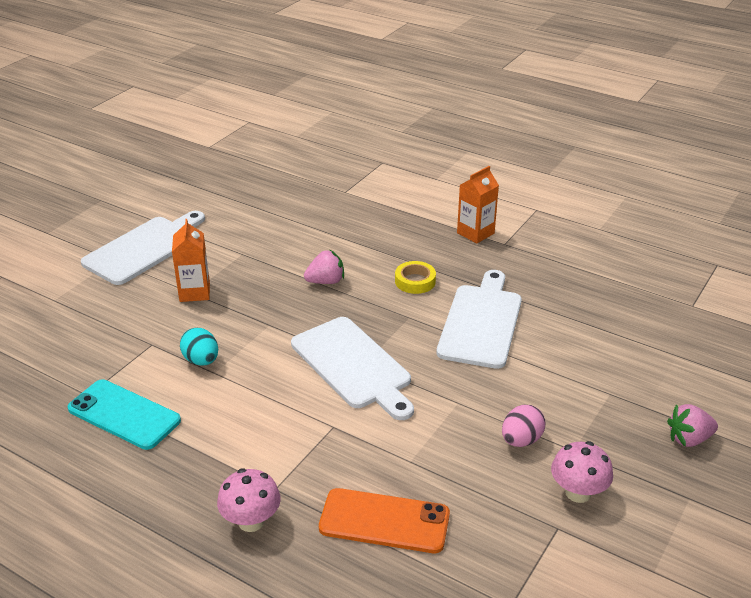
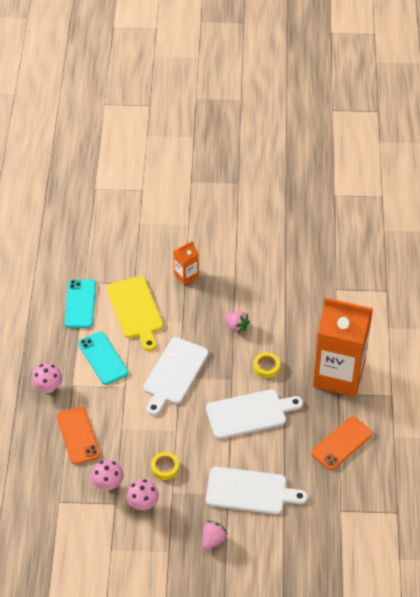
camera: 60 degrees right, 15 degrees up
white cutting board [81,211,205,285] -> white cutting board moved to [206,467,308,514]
turquoise egg [180,328,218,366] -> yellow cutting board [107,276,163,351]
orange carton [457,166,499,243] -> orange carton [313,298,373,397], size x2.31
pink egg [502,405,545,447] -> yellow tape [151,452,179,480]
pink strawberry [667,404,718,447] -> pink strawberry turned 75 degrees clockwise [203,521,228,550]
none -> turquoise phone [78,332,128,385]
none -> pink mushroom [91,460,124,490]
none -> orange phone [311,416,373,470]

